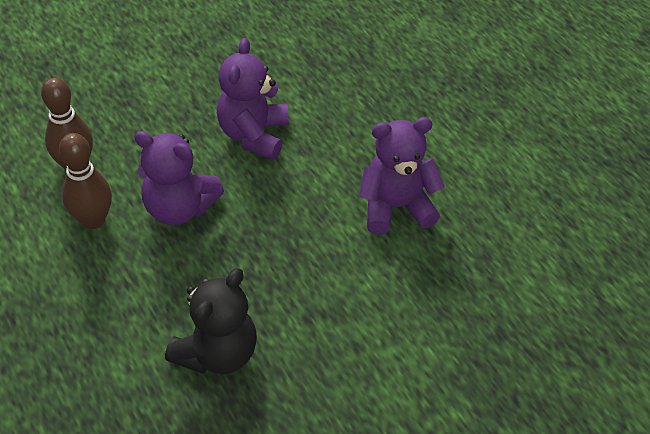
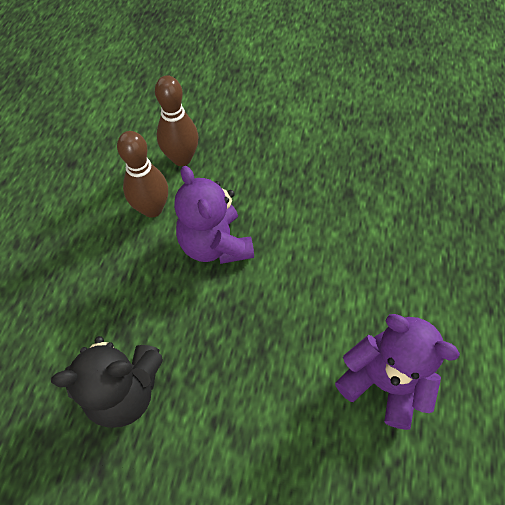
camera: 45 degrees right, 10 degrees up
purple teddy bear [217,38,289,160] -> none

